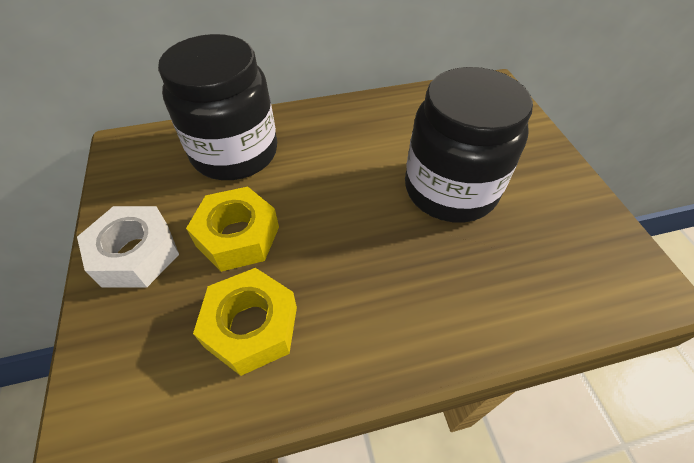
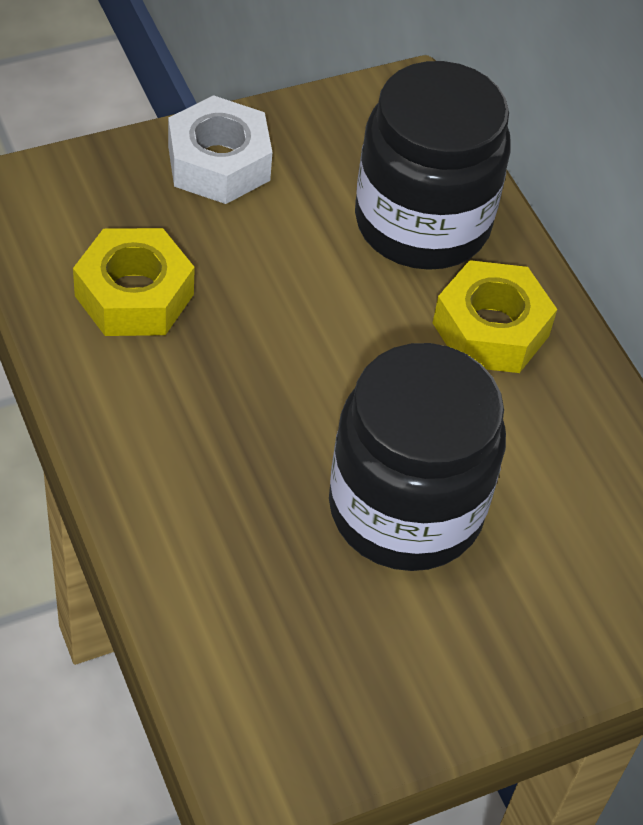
camera: 75 degrees right, 0 degrees up
yellow nut [186,187,279,272] -> yellow nut moved to [433,260,557,373]

